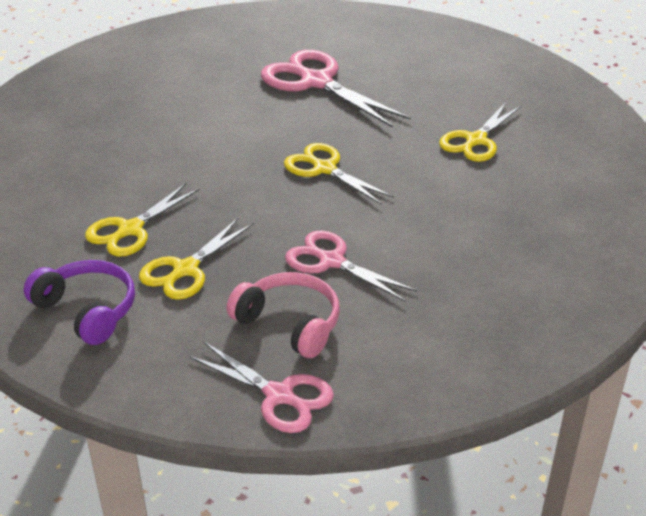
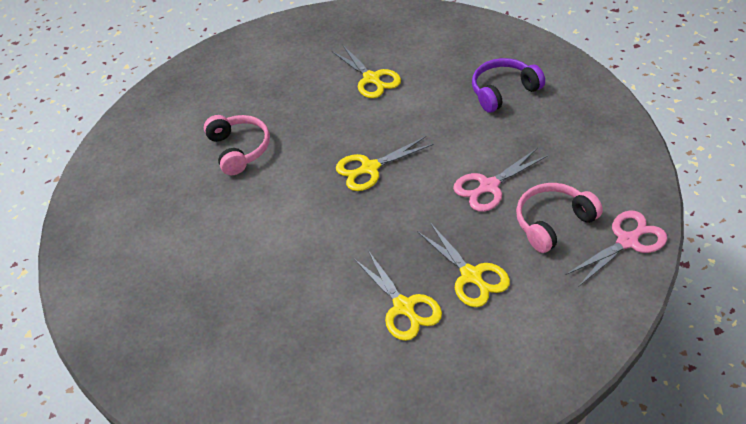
camera: 65 degrees left, 10 degrees up
purple headphones [24,260,135,345] -> purple headphones moved to [472,58,545,113]
pink scissors [261,50,411,128] -> pink headphones [204,115,270,175]

